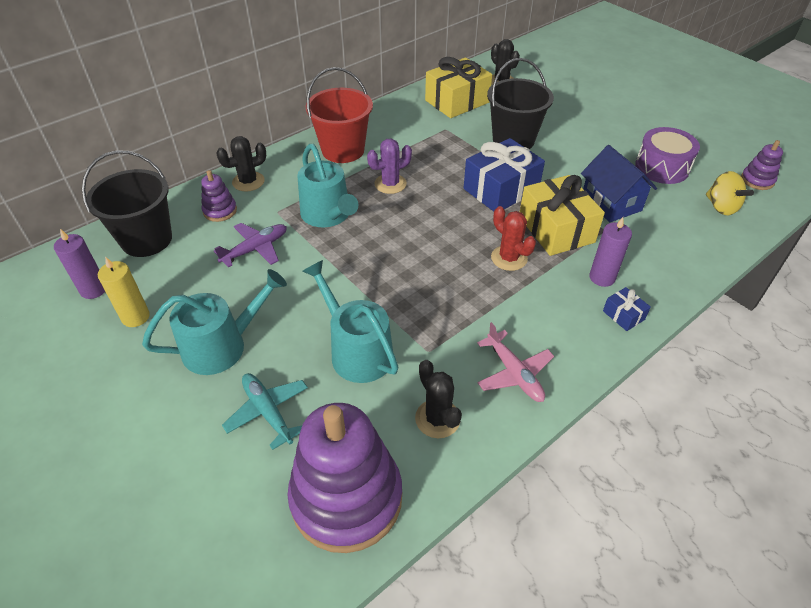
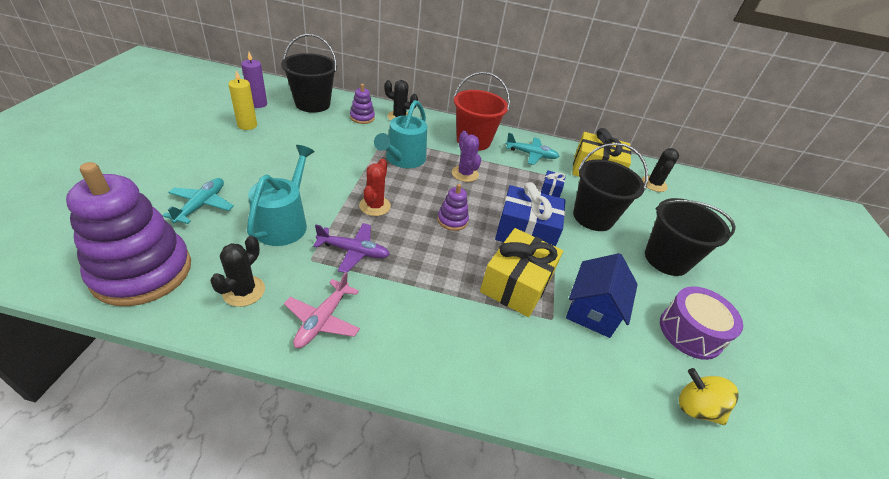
camera: 45 degrees right, 5 degrees down
turquoise watering can [142,269,287,375] -> none
purple plane [214,223,287,268] -> purple plane moved to [313,223,390,273]
purple cactus [367,139,412,194] -> purple cactus turned 45 degrees clockwise [452,131,481,182]
red cactus [491,206,536,271] -> red cactus moved to [359,159,391,216]
purple candle [589,217,632,287] -> none
blue gift [603,287,651,331] -> blue gift moved to [541,170,566,198]
yellow spinning top [706,171,754,215] -> yellow spinning top turned 105 degrees clockwise [679,368,739,425]
purple stacking toy [741,140,783,190] -> purple stacking toy moved to [437,184,469,231]
none -> turquoise plane [506,133,559,165]
none -> black bucket [645,198,736,276]

